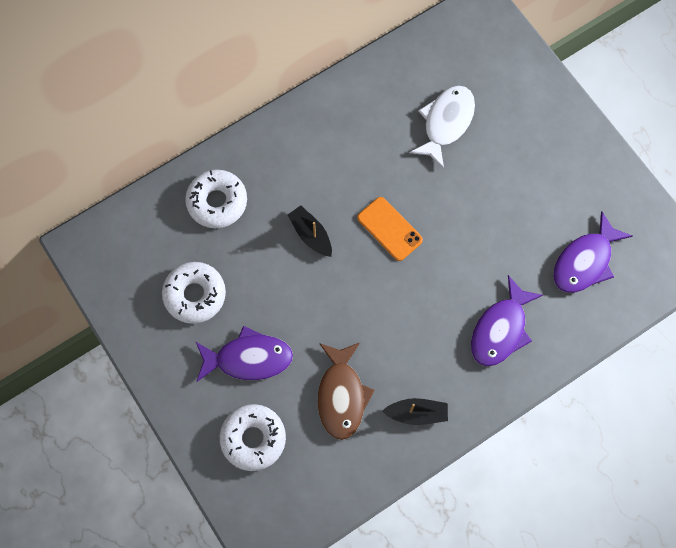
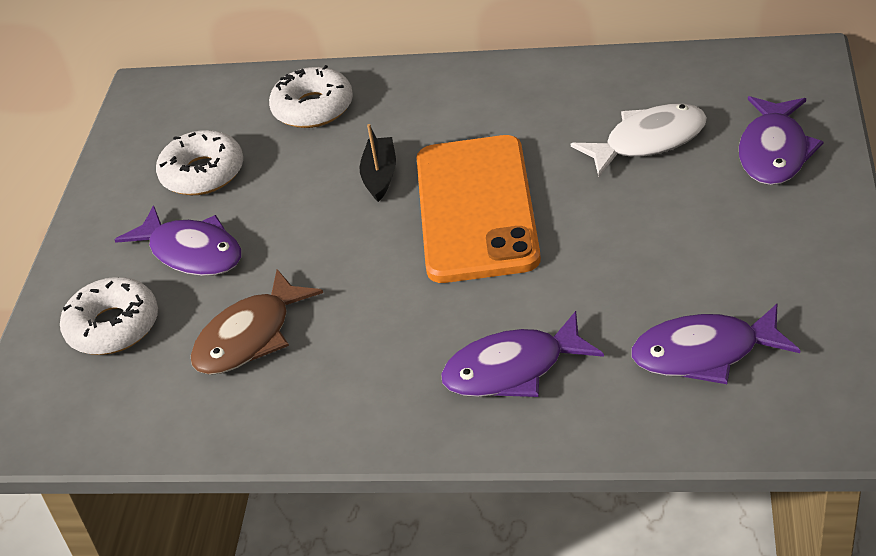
camera: 45 degrees right, 30 degrees down
orange phone [357,197,423,261] -> orange phone [416,135,541,283], size x2.07
black boat [382,398,448,425] -> none
none -> purple fish [739,96,824,185]

